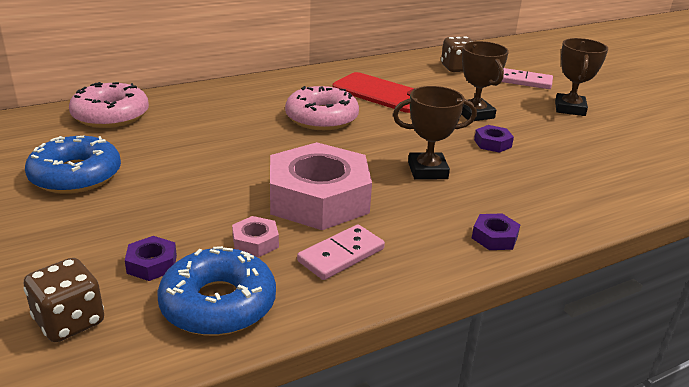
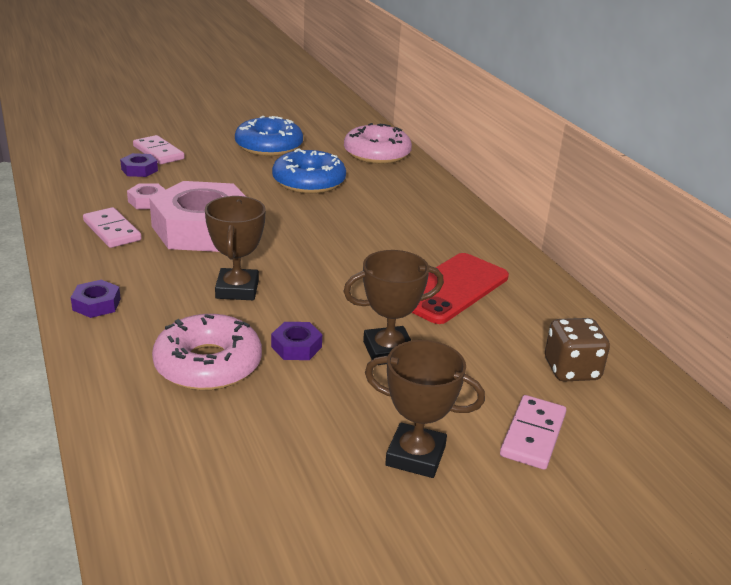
camera: 95 degrees right, 0 degrees up
brown dice [23,258,104,342] -> none
blue donut [157,246,276,336] -> blue donut moved to [272,149,346,194]
pink donut [285,86,359,130] -> pink donut moved to [152,314,262,390]
none -> pink domino [133,135,185,164]

